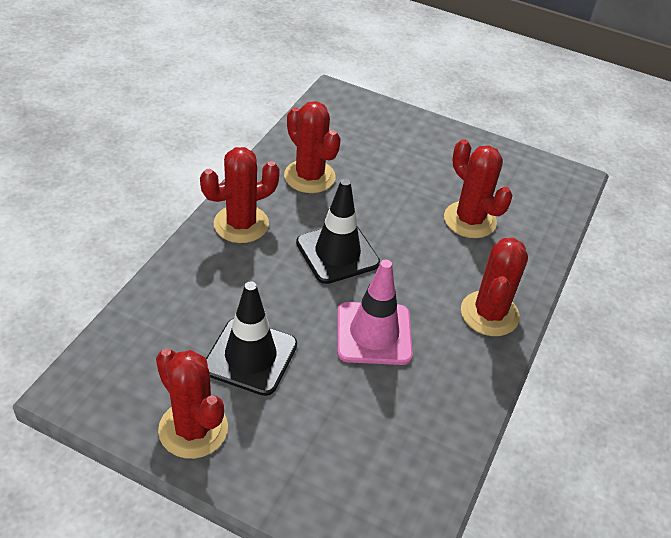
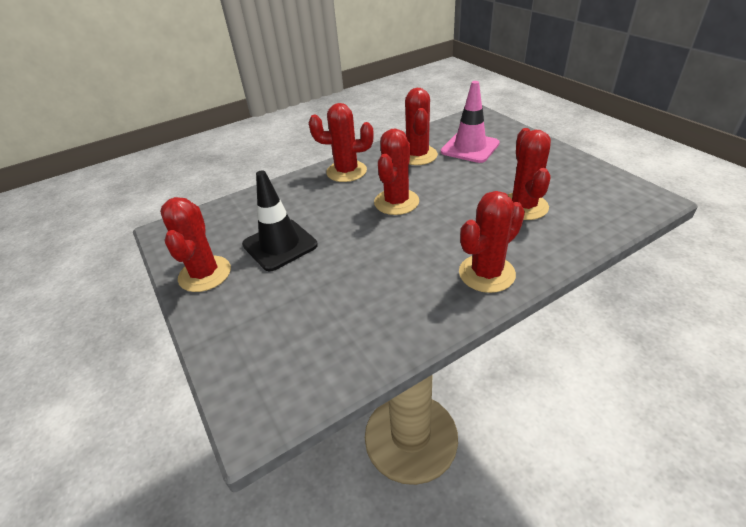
camera: 40 degrees right, 5 degrees down
black traffic cone [296,179,380,284] -> red cactus [374,128,419,215]
pink traffic cone [337,260,413,365] -> pink traffic cone moved to [441,81,500,163]

